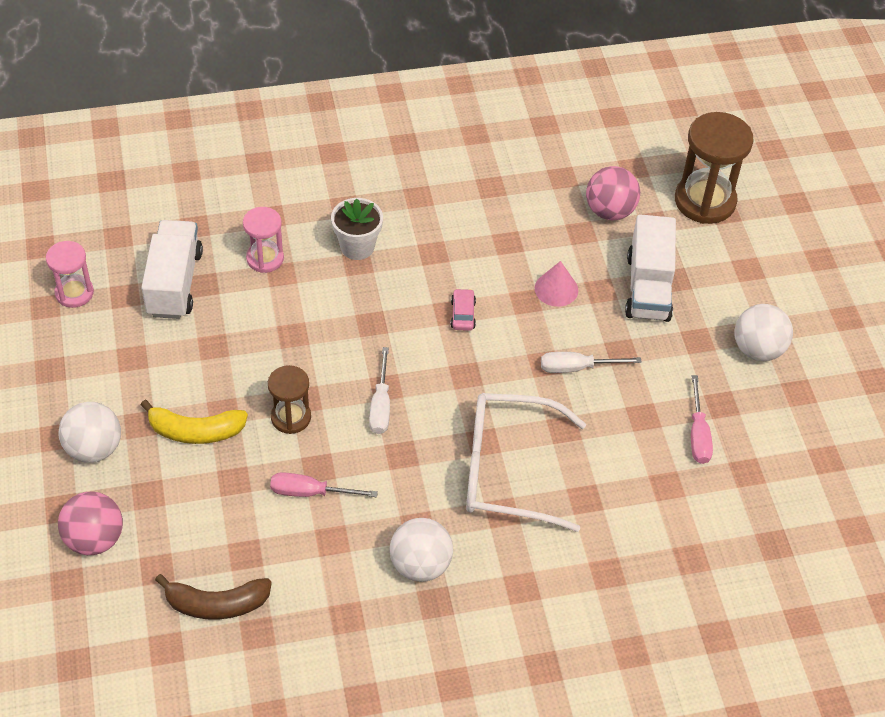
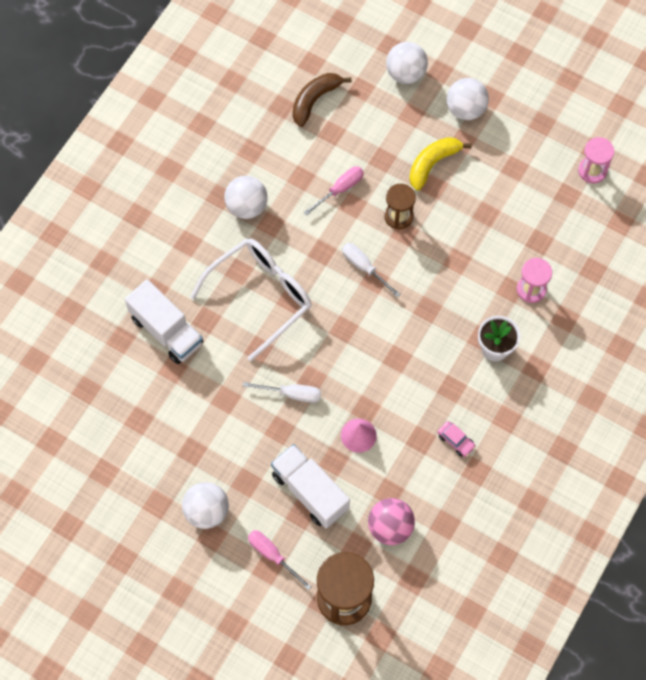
camera: 135 degrees right, 15 degrees up
pink ball [58,492,123,555] -> white ball [386,42,428,84]
white truck [141,220,203,319] -> white truck moved to [125,279,203,364]
pink car [450,288,476,331] -> pink car moved to [438,421,476,457]
white screwdriver [541,352,642,373] -> white screwdriver turned 60 degrees clockwise [243,382,321,403]
pink screwdriver [691,375,713,464] -> pink screwdriver moved to [248,530,312,590]

